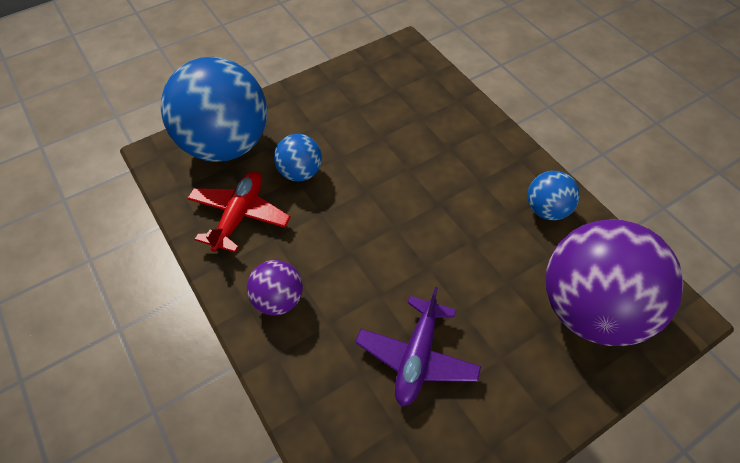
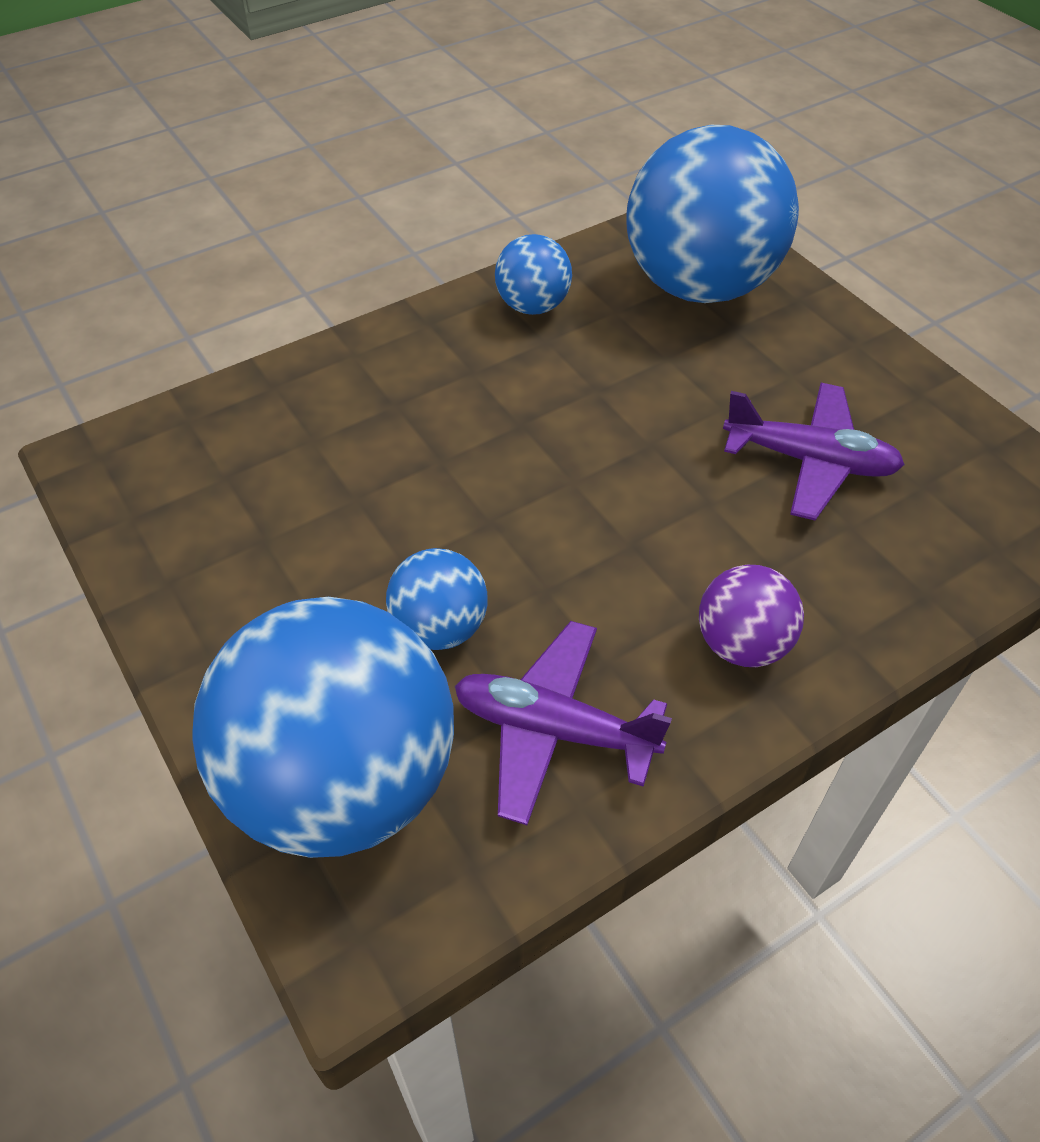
camera: 90 degrees left, 5 degrees down
red plane [187,171,291,253] -> purple plane [455,621,672,825]
purple ball [546,219,684,346] -> blue ball [626,125,799,303]

